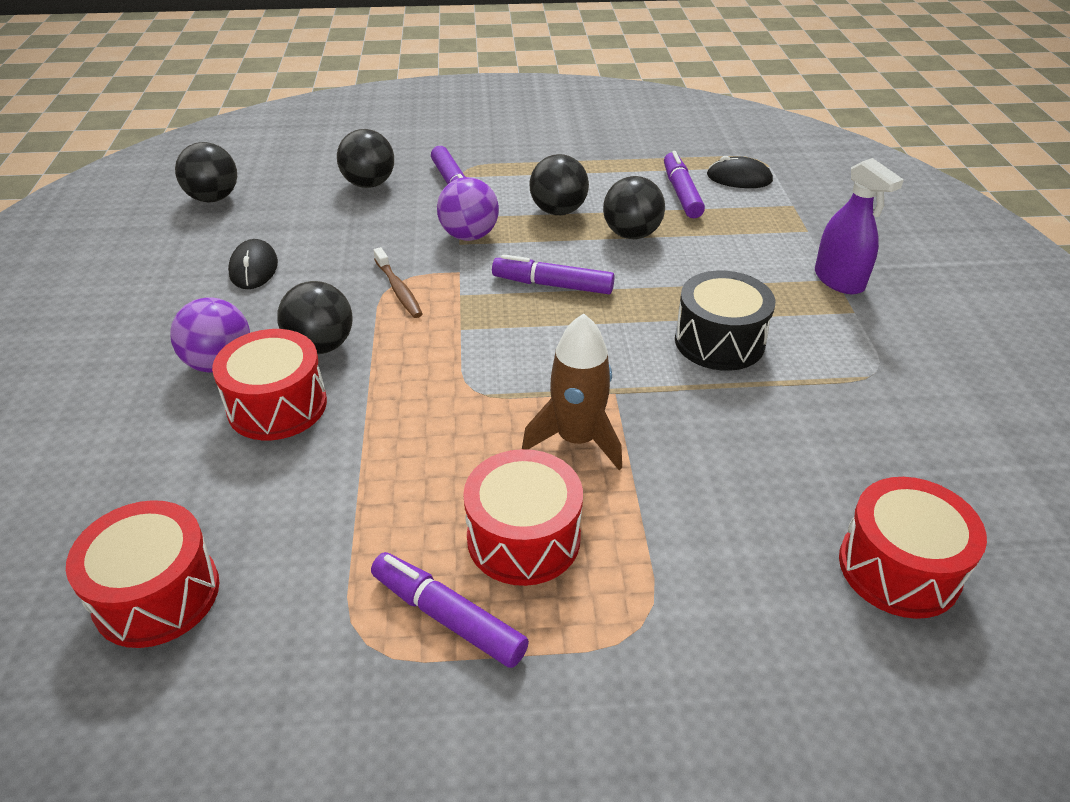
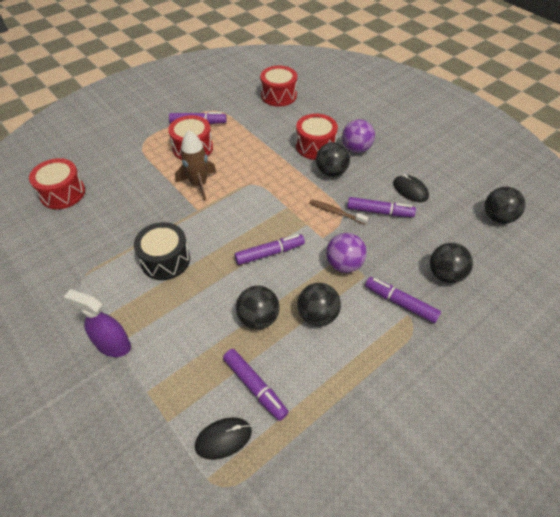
camera: 145 degrees right, 10 degrees up
none -> purple marker [347,197,416,217]

